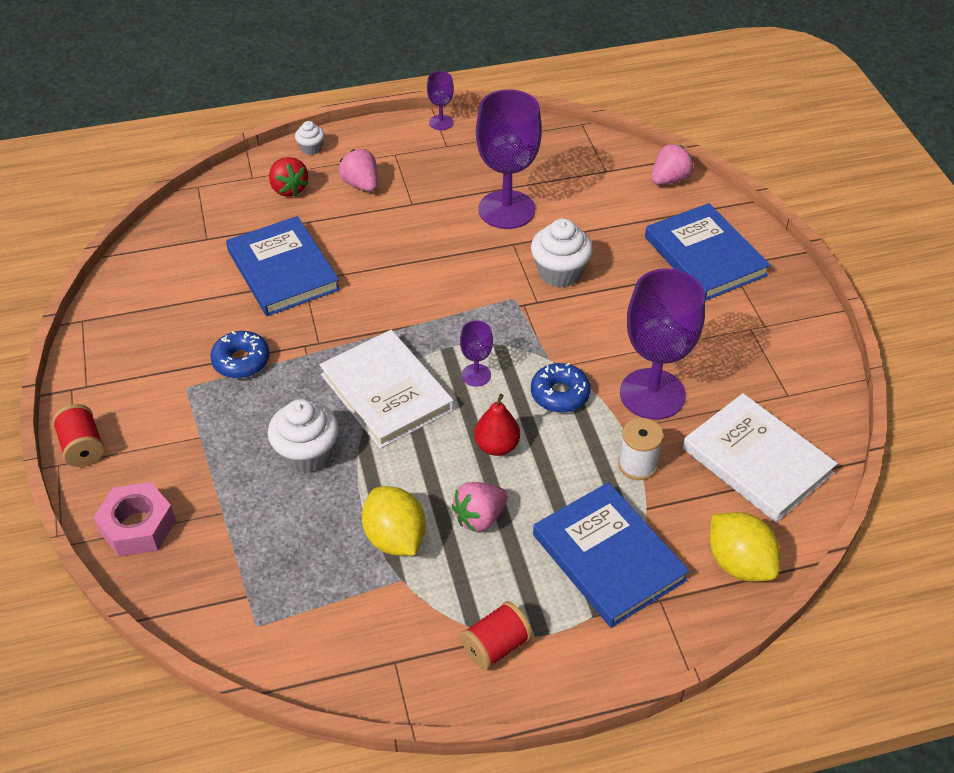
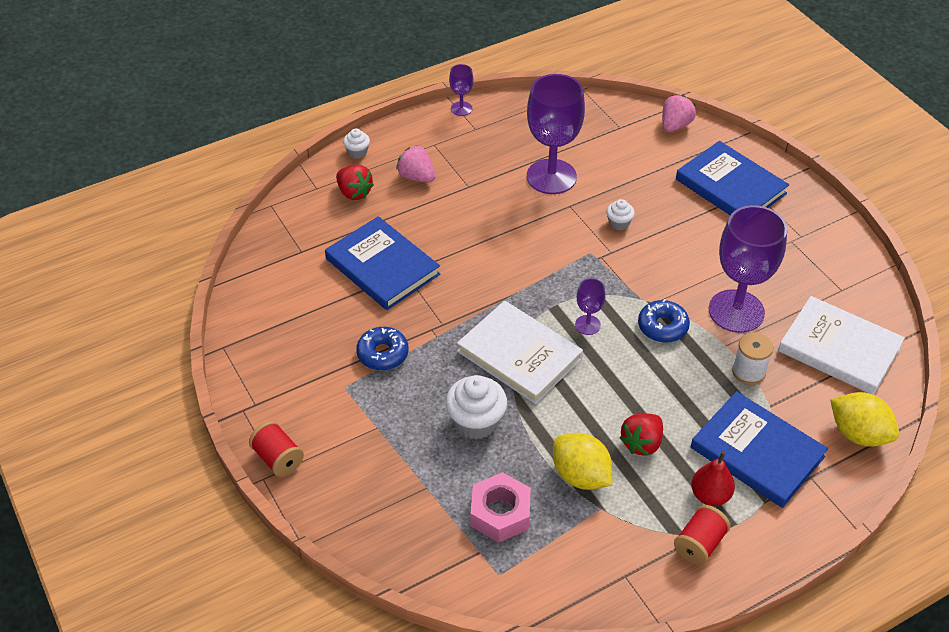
camera: 15 degrees left, 0 degrees up
pink nut [93,482,176,557] -> pink nut moved to [471,472,531,543]
pink strawberry [452,482,508,532] -> red strawberry [620,413,663,456]
red pear [474,394,520,456] -> red pear moved to [691,452,735,506]
white cupcake [531,218,593,287] -> white cupcake [606,199,635,230], size x0.53

